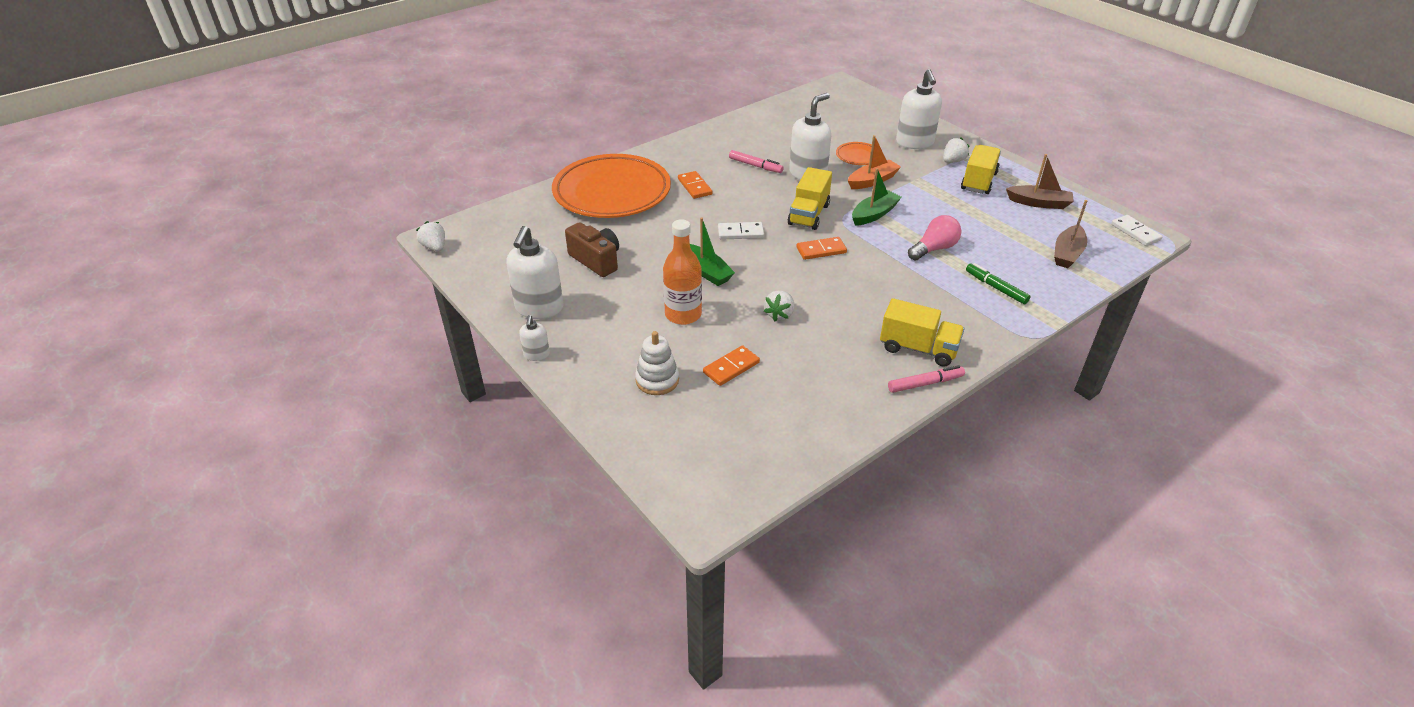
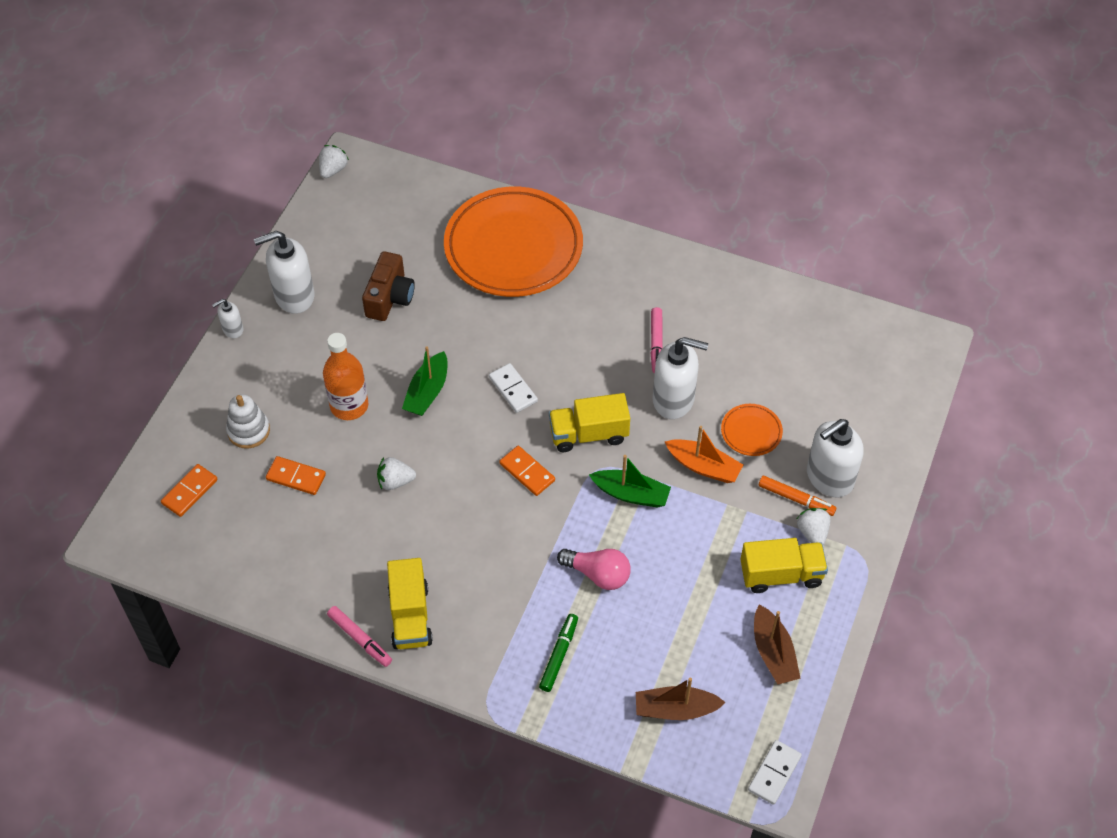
camera: 60 degrees right, 15 degrees up
orange domino [678,171,712,199] -> orange domino moved to [161,464,218,517]
white strawberry [943,138,970,163] -> white strawberry turned 120 degrees counterclockwise [797,508,830,545]
none -> orange marker [759,476,836,516]

